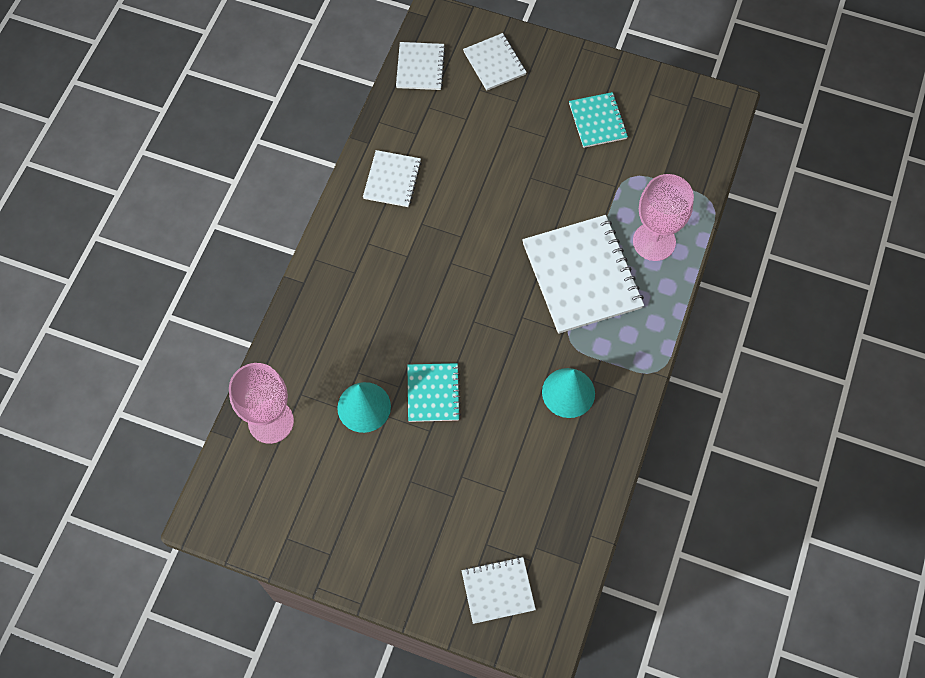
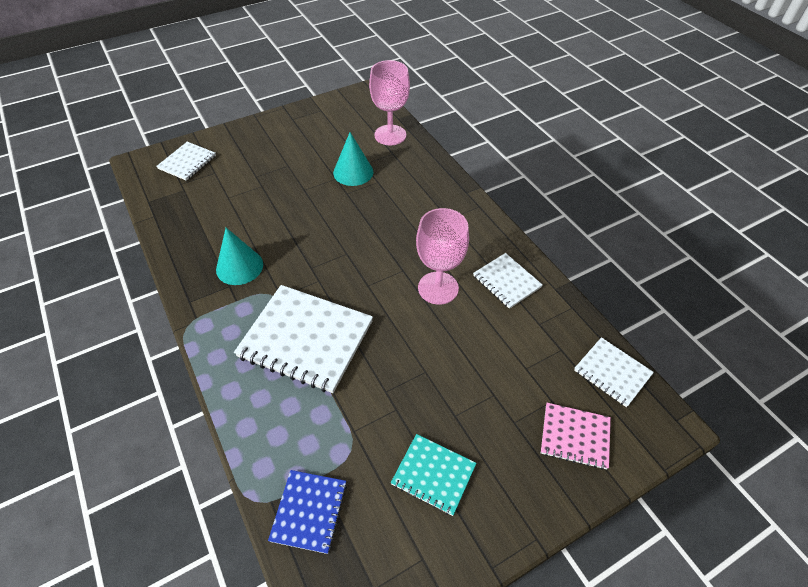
camera: 130 degrees right, 15 degrees down
turquoise notebook [407,363,461,422] -> none
white notebook [463,33,527,91] -> pink notebook [541,403,611,470]
pink goblet [633,174,694,261] -> pink goblet moved to [416,208,469,305]
none -> blue notebook [268,470,347,554]

